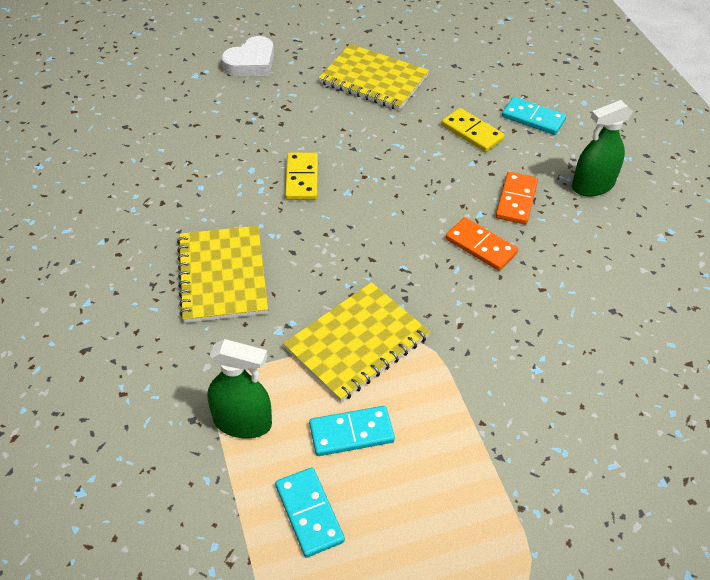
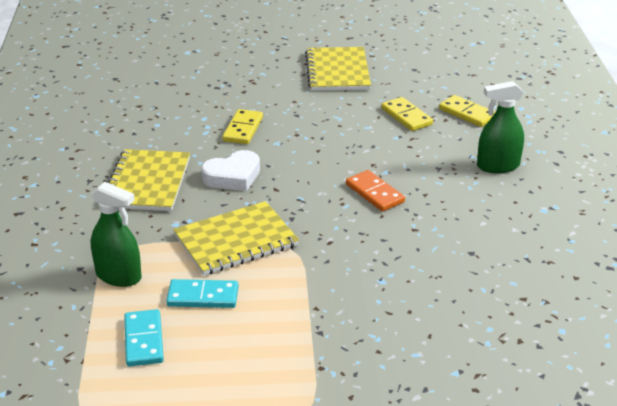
camera: 15 degrees right, 15 degrees down
white heart [222,36,274,76] -> white heart moved to [201,150,260,191]
yellow notebook [319,44,429,110] -> yellow notebook turned 45 degrees clockwise [305,47,371,91]
orange domino [496,172,538,224] -> none
turquoise domino [502,97,566,135] -> yellow domino [439,95,495,127]

